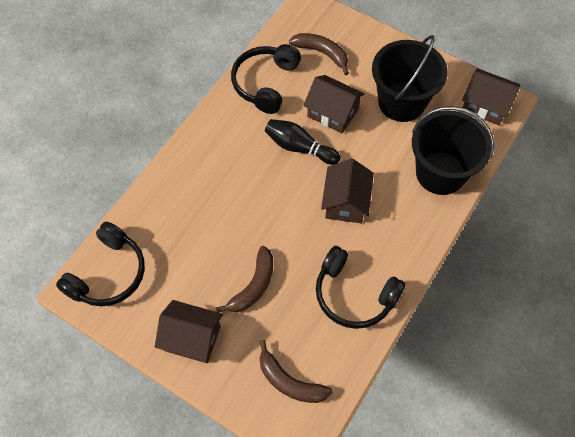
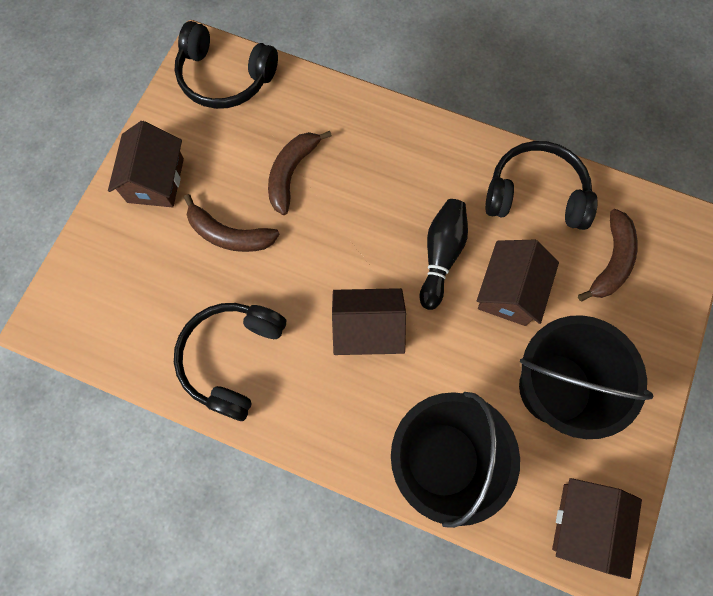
camera: 80 degrees right, 10 degrees up
brown banana [259,340,332,403] -> brown banana moved to [268,131,332,215]

